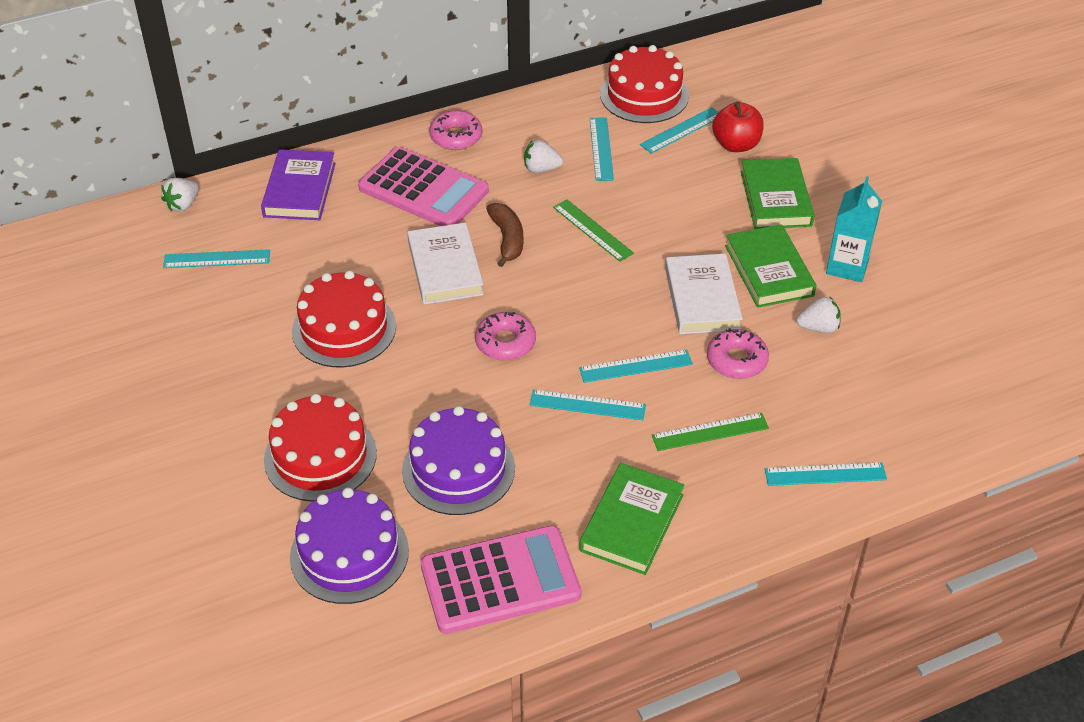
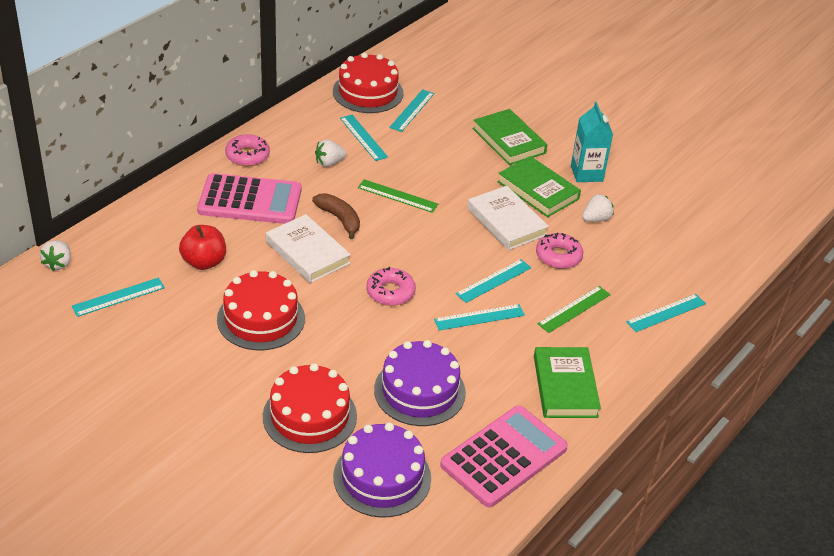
camera: 30 degrees left, 5 degrees down
purple book [261,149,336,220] -> none
red apple [712,101,764,152] -> red apple moved to [179,225,226,270]

